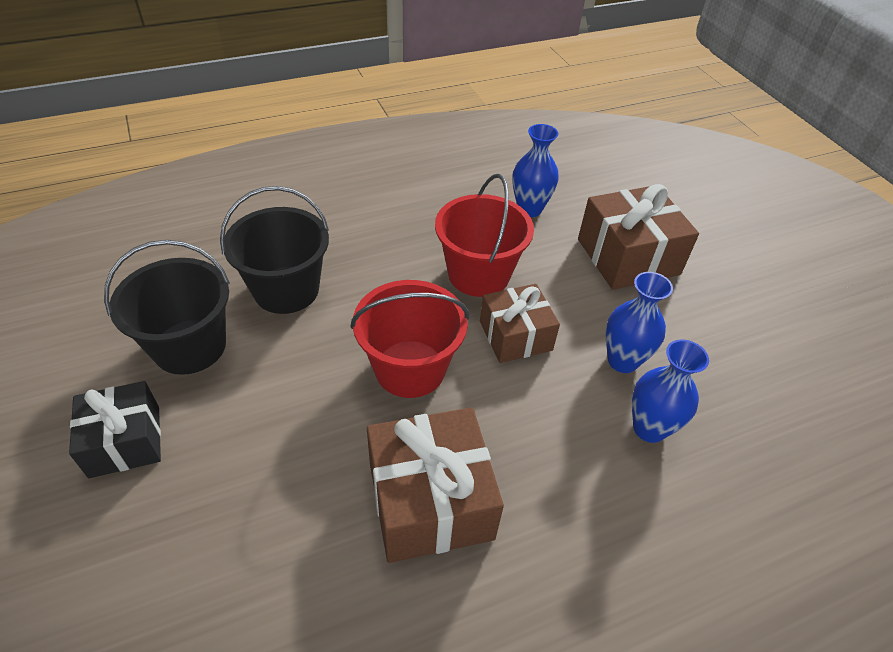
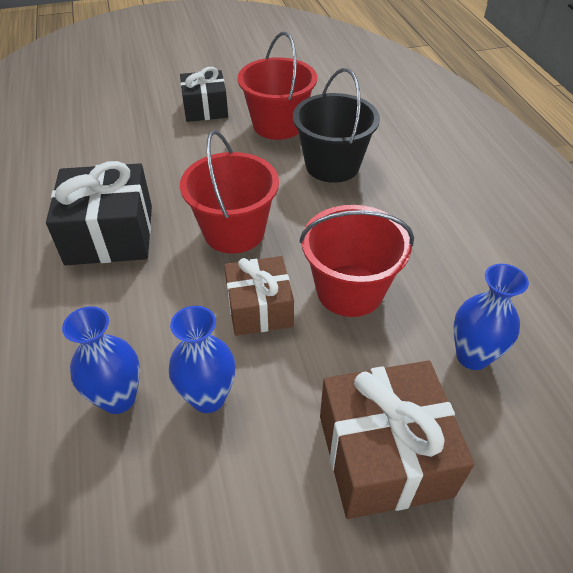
camera: 100 degrees right, 0 degrees up
black bucket [104,240,230,375] -> red bucket [237,32,317,140]
brown gift [367,407,504,563] -> black gift [46,161,152,265]

